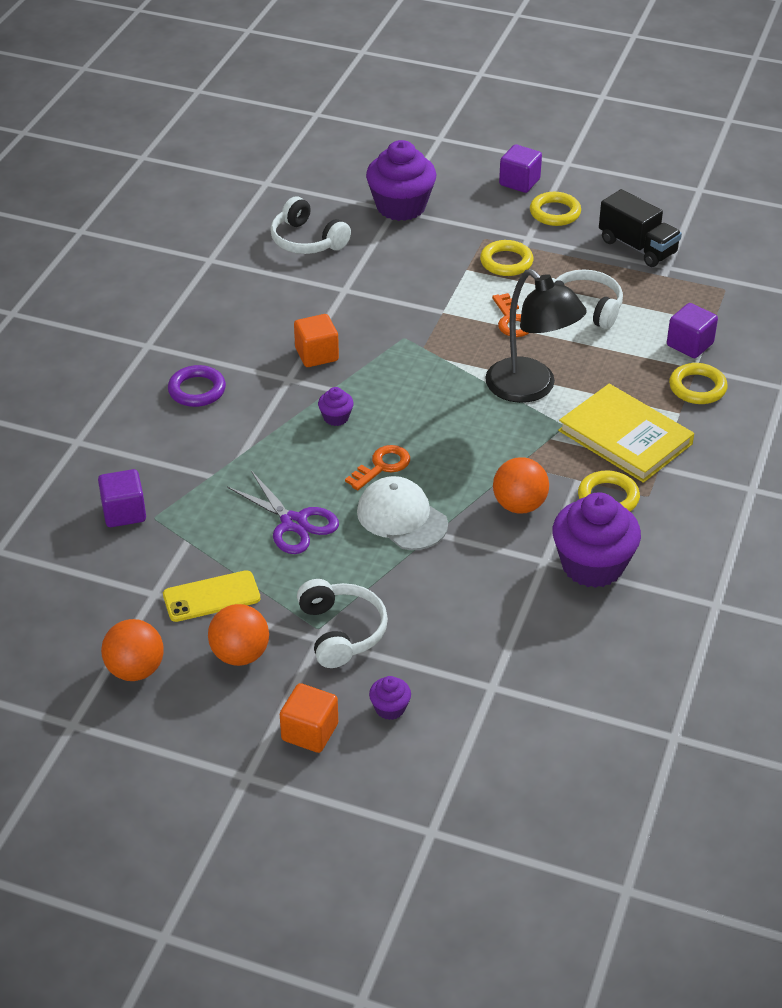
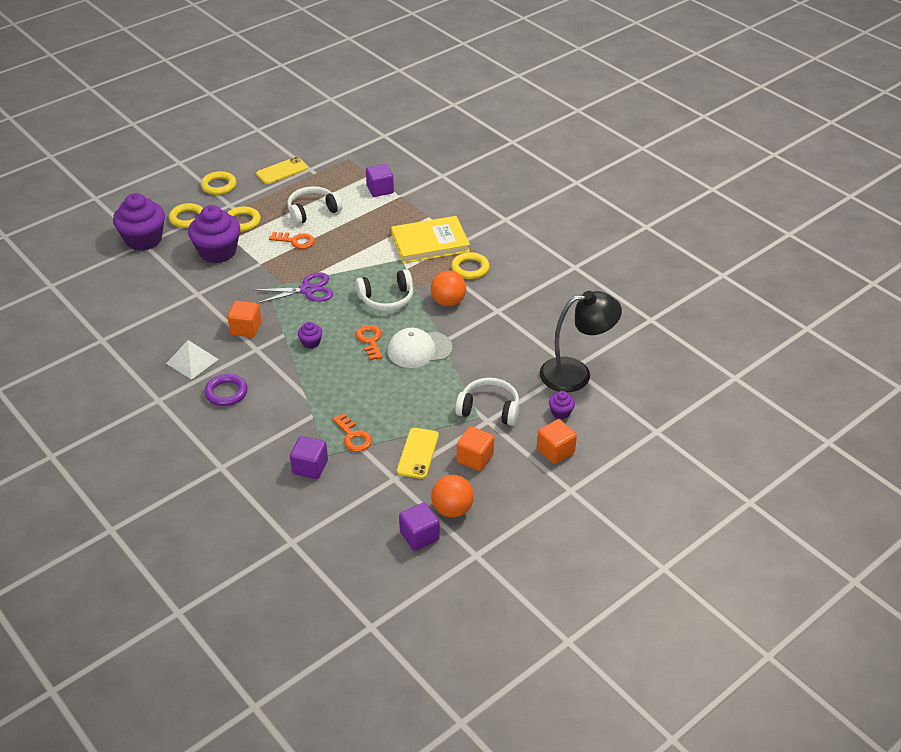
camera: 60 degrees left, 0 degrees up
orange ball [208,604,269,666] -> orange cube [457,426,494,471]
purple scissors [227,471,339,554] -> purple scissors moved to [254,272,333,303]
white headphones [270,197,351,254] -> white headphones moved to [356,269,413,311]
black lamp [485,269,587,403] -> black lamp moved to [540,291,622,392]
purple cube [499,144,542,193] -> purple cube moved to [399,503,440,551]
purple cupcake [552,492,641,588] -> purple cupcake moved to [188,205,240,263]
black truck [599,189,682,267] -> yellow phone [256,157,308,184]
yellow ring [669,363,728,404] -> yellow ring moved to [169,203,203,228]
none -> white pyramid [166,340,219,380]
none -> orange key [332,413,372,452]

